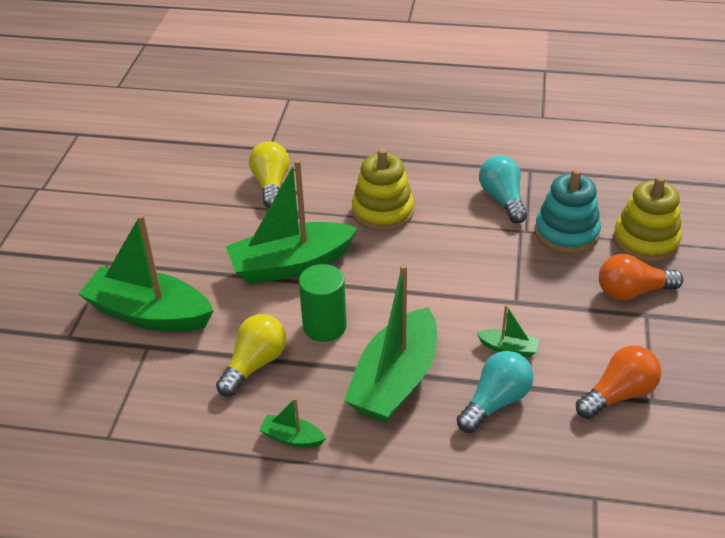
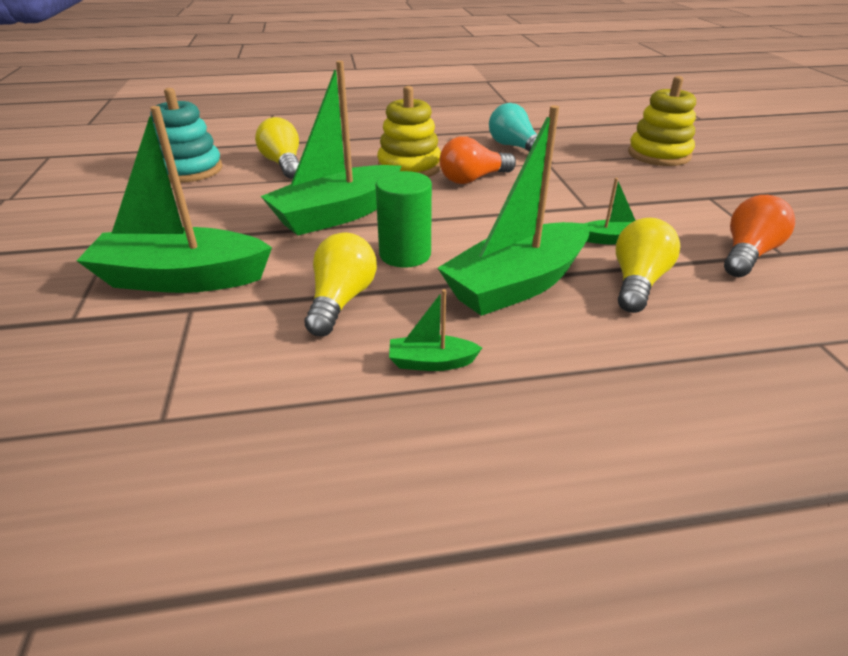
camera: 20 degrees left, 5 degrees down
green boat [344,264,437,423] -> green boat turned 45 degrees clockwise [438,105,589,316]
turquoise light bulb [457,351,533,433] -> yellow light bulb [616,218,680,313]
turquoise stacking toy [535,169,601,254] -> turquoise stacking toy moved to [150,88,222,183]
orange light bulb [599,254,683,301] -> orange light bulb moved to [440,136,516,184]

